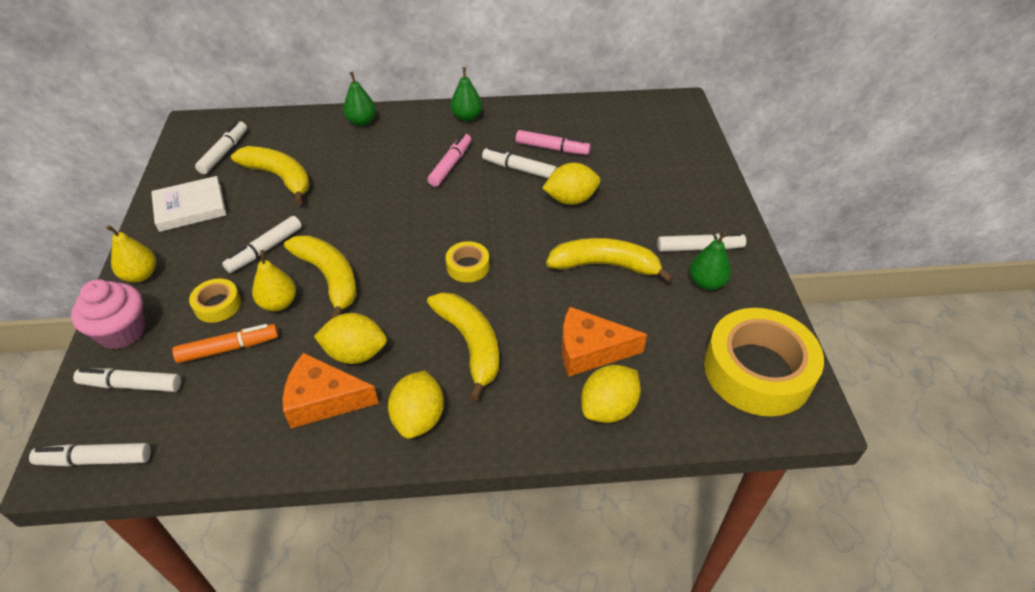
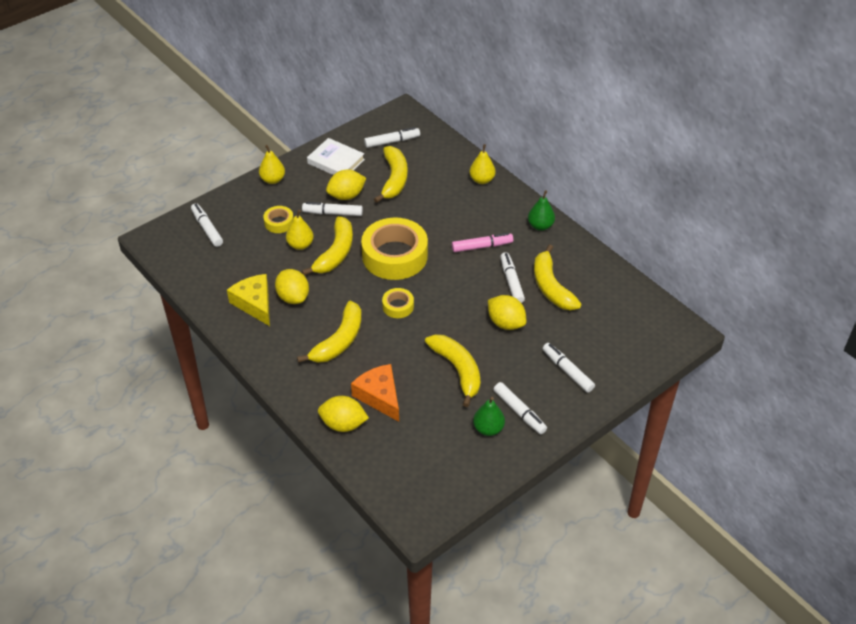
camera: 55 degrees right, 0 degrees up
white marker [29,443,151,466] -> white marker moved to [542,343,595,393]
pink cupcake [71,279,146,349] -> none
orange marker [172,324,279,363] -> none
orange cheese [283,353,379,428] -> yellow cheese [227,274,270,326]
green pear [343,72,376,127] -> yellow pear [469,144,496,184]
yellow lemon [388,371,444,439] -> yellow lemon moved to [326,170,366,200]
pink marker [516,130,591,155] -> yellow banana [534,244,582,310]
yellow tape [704,308,824,416] -> yellow tape moved to [361,217,428,280]

